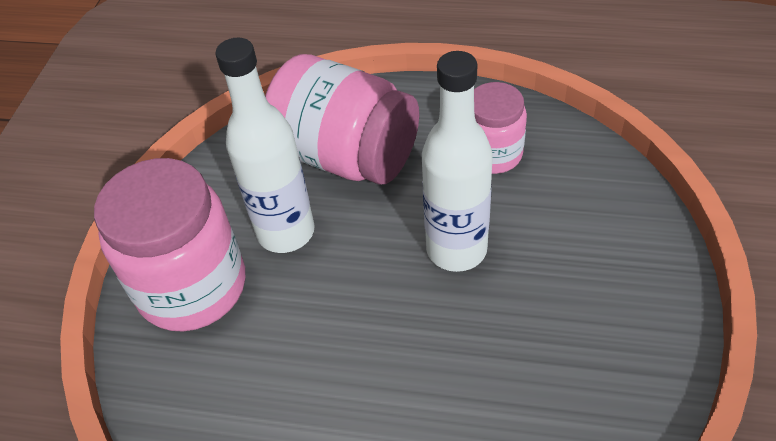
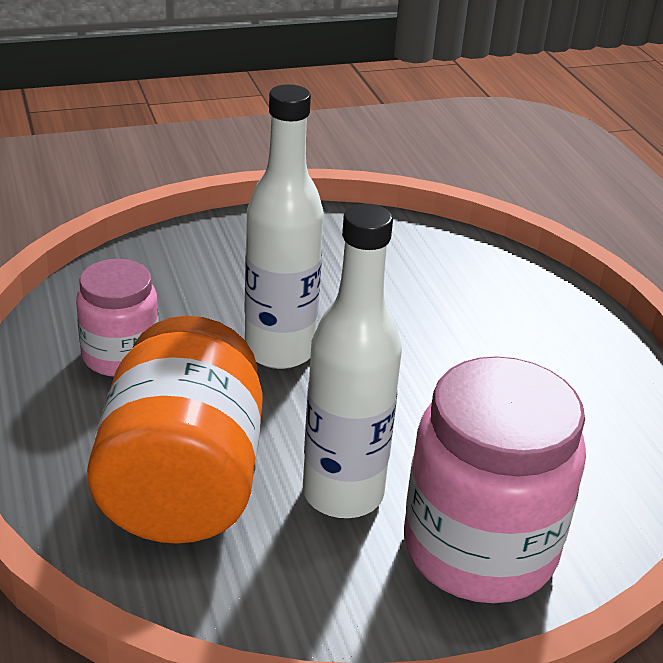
camera: 125 degrees left, 15 degrees down
pink jar [265,54,419,185] -> orange jar [87,316,263,544]

